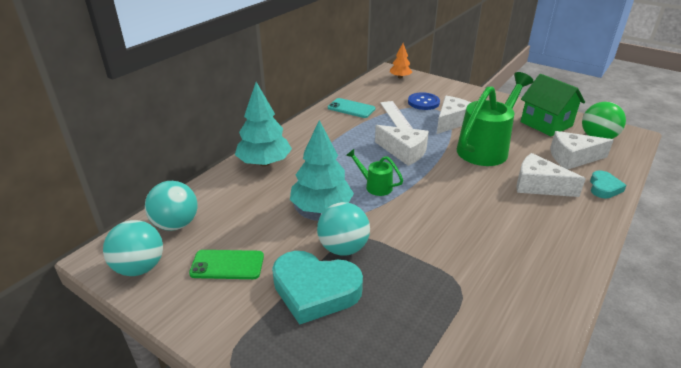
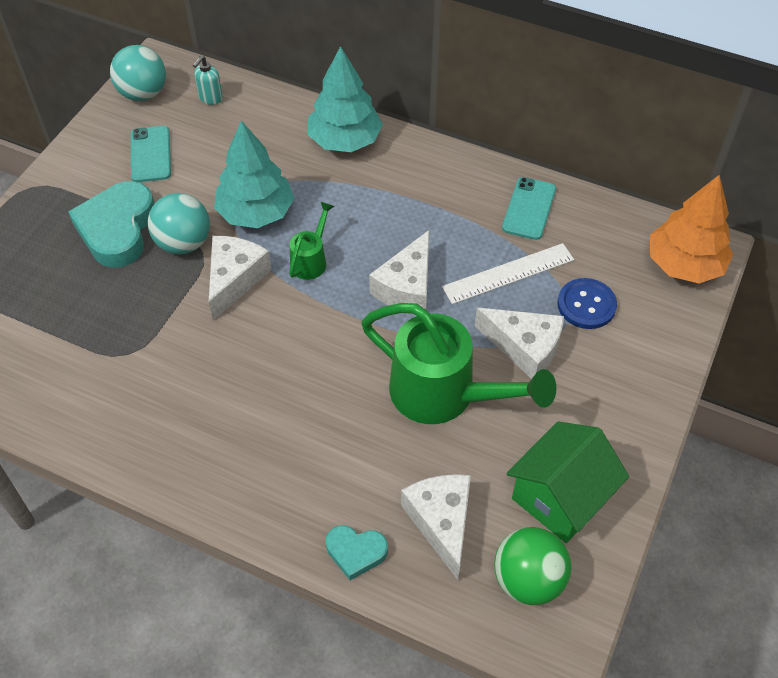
camera: 80 degrees right, 20 degrees up
turquoise ball [145,181,197,231] -> turquoise soap dispenser [193,56,223,105]
green phone [189,250,264,279] -> turquoise phone [131,126,171,182]
orange tree [390,43,412,79] -> orange tree [650,175,733,283], size x1.82
white cheese [516,153,586,197] -> white cheese moved to [209,236,272,320]

